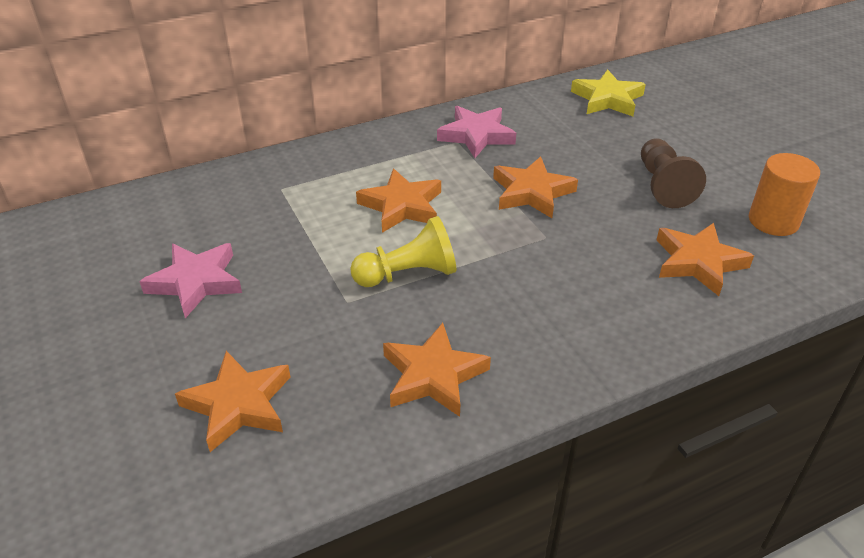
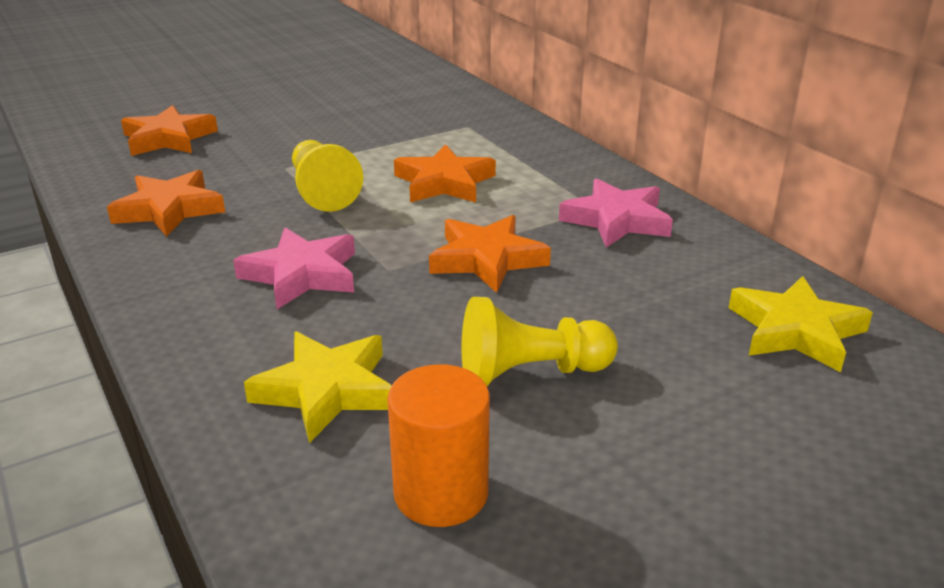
camera: 85 degrees right, 10 degrees down
pink star [139,243,242,318] -> pink star moved to [233,228,355,309]
brown pawn [641,138,706,208] -> yellow pawn [461,297,618,386]
orange star [657,223,754,296] -> yellow star [244,332,392,443]

